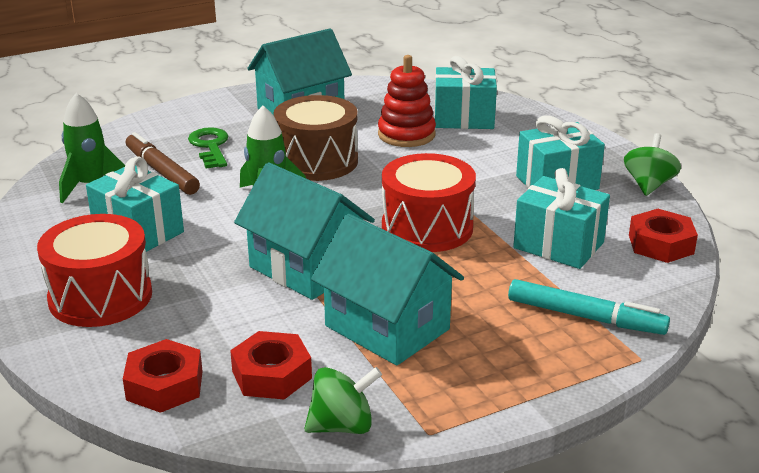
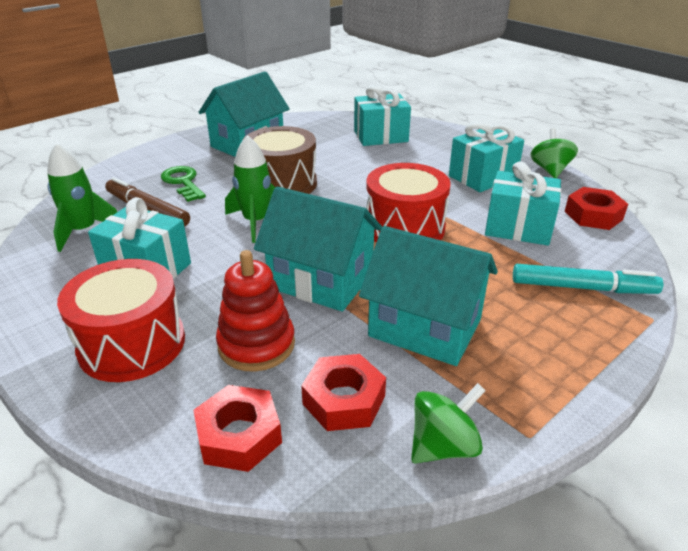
camera: 15 degrees left, 5 degrees up
red stacking toy [378,55,436,147] -> red stacking toy moved to [216,250,295,372]

